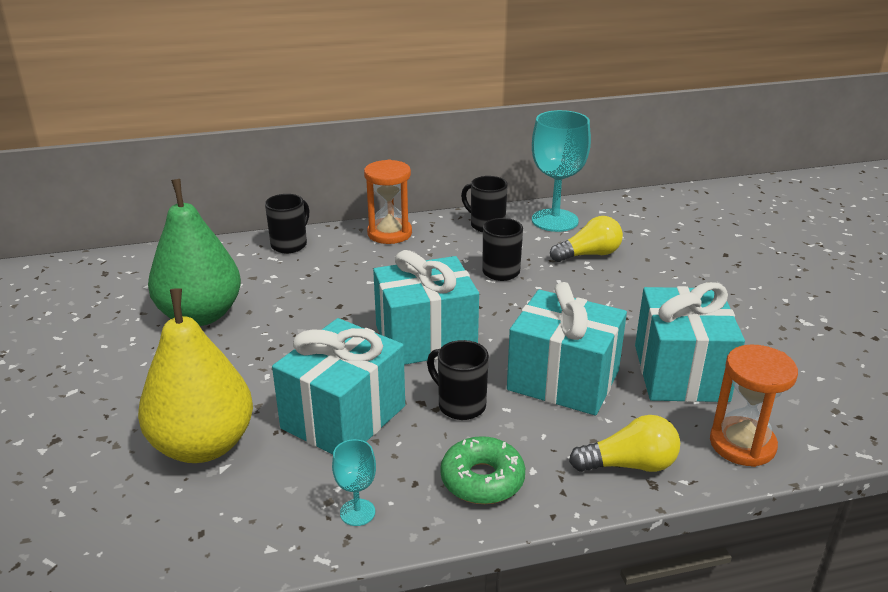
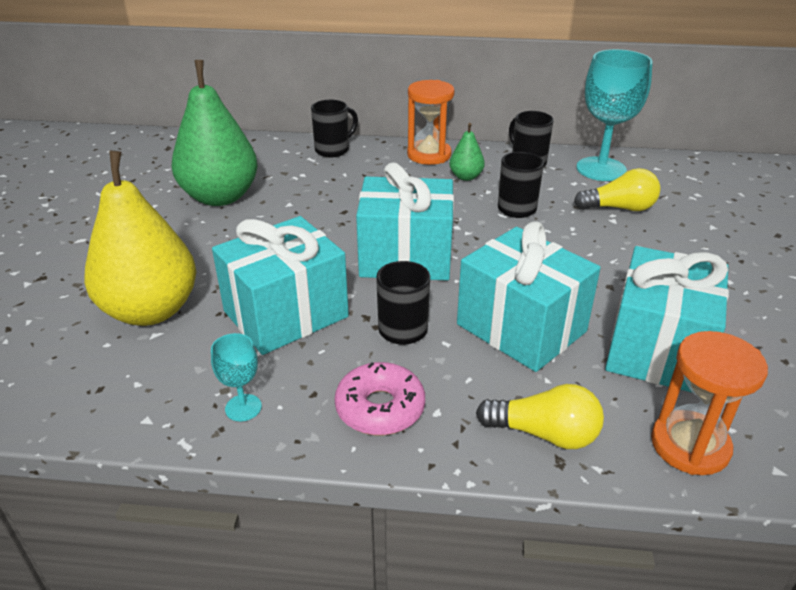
camera: 20 degrees right, 5 degrees up
green donut [440,436,525,504] -> pink donut [335,362,425,435]
none -> green pear [449,123,485,181]

